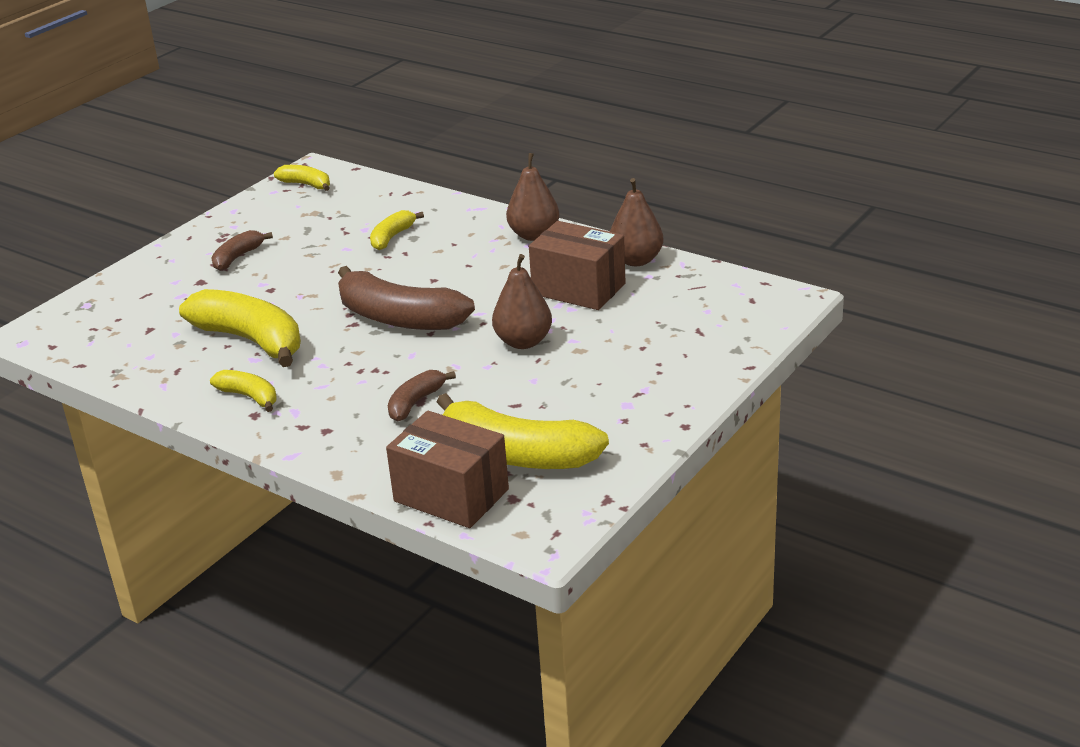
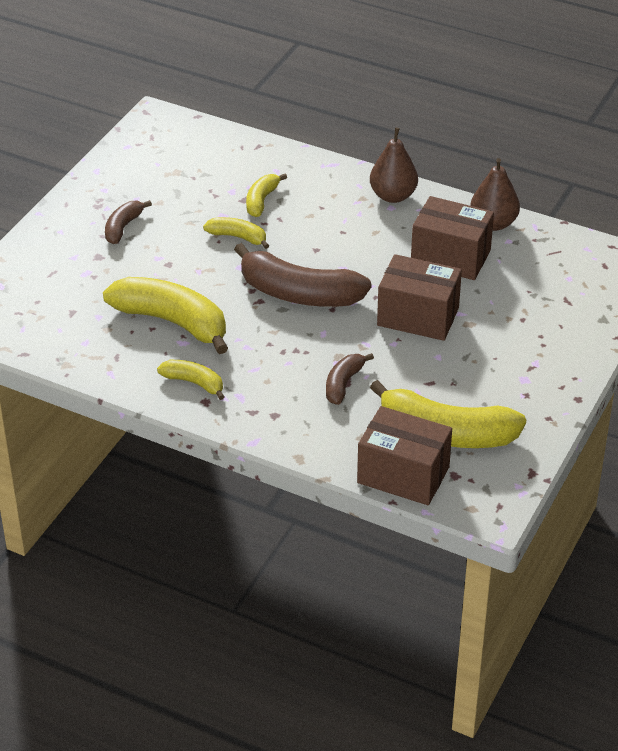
camera: 10 degrees left, 10 degrees up
yellow banana [274,165,330,191] -> yellow banana moved to [203,217,269,249]
brown pear [492,254,552,349] -> brown box [377,254,462,341]

